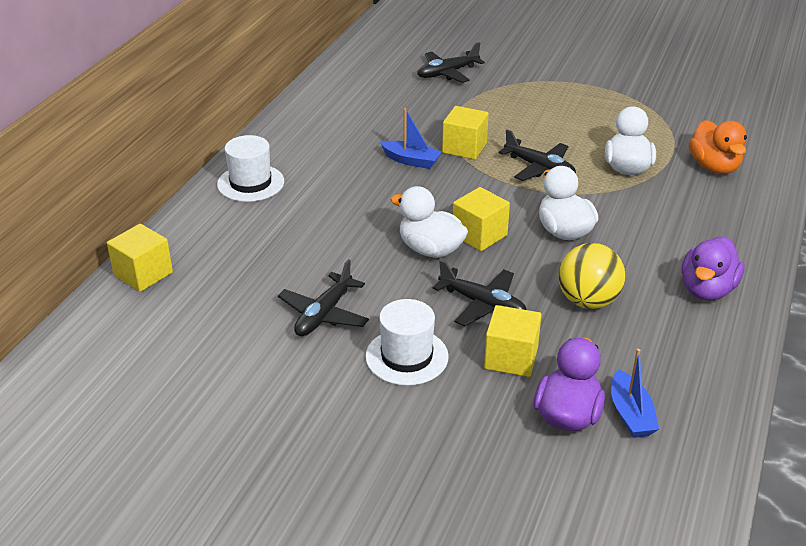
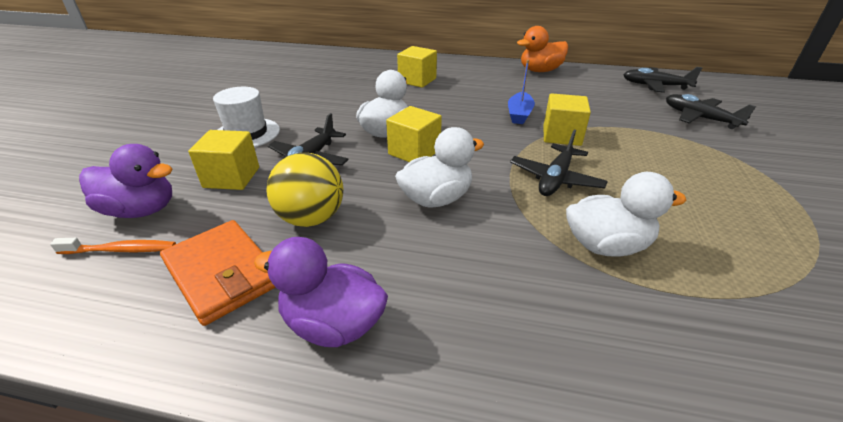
camera: 80 degrees right, 0 degrees up
yellow cube [107,224,173,292] -> yellow cube moved to [397,46,437,88]
white hat [217,135,284,202] -> none
black plane [278,259,369,336] -> black plane moved to [623,67,702,93]
blue boat [611,349,659,438] -> orange toothbrush [50,238,176,254]
orange duck [689,120,747,174] -> orange duck moved to [517,26,568,72]
none -> orange wallet [160,220,276,326]

